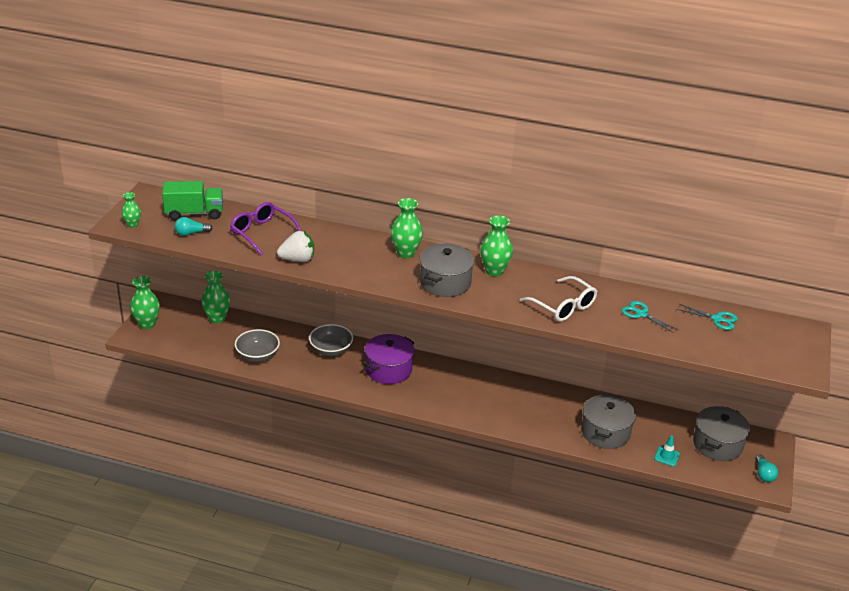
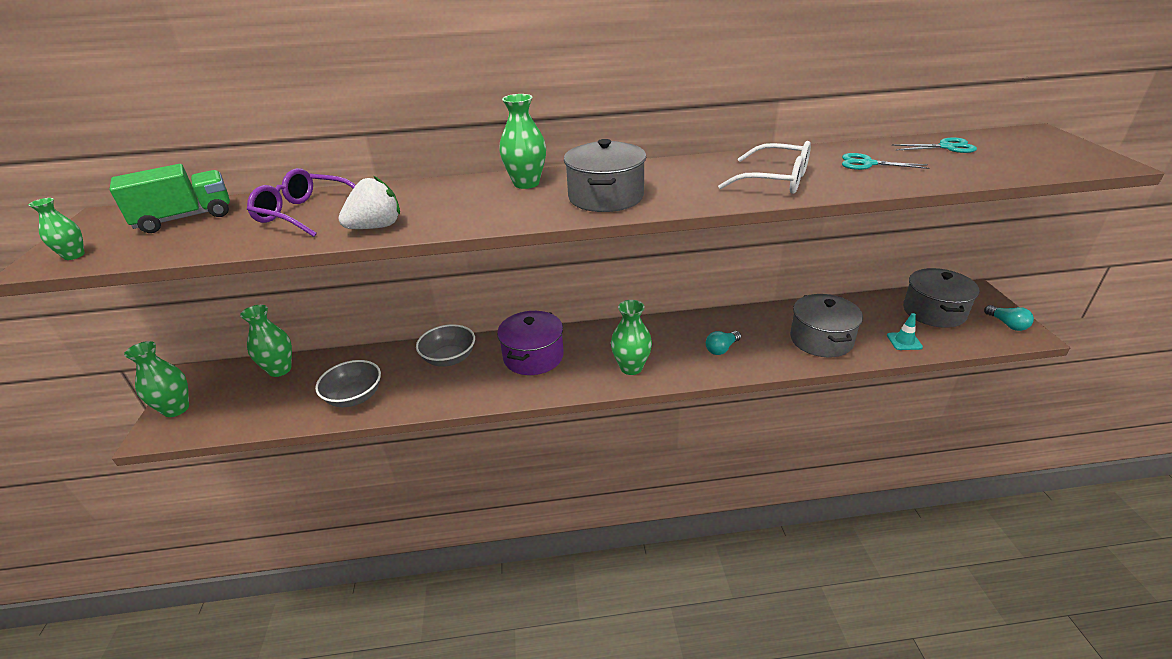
camera: 20 degrees left, 0 degrees up
turquoise light bulb [175,217,213,236] -> turquoise light bulb moved to [706,331,741,355]
green vase [480,216,513,276] -> green vase moved to [611,300,652,375]

